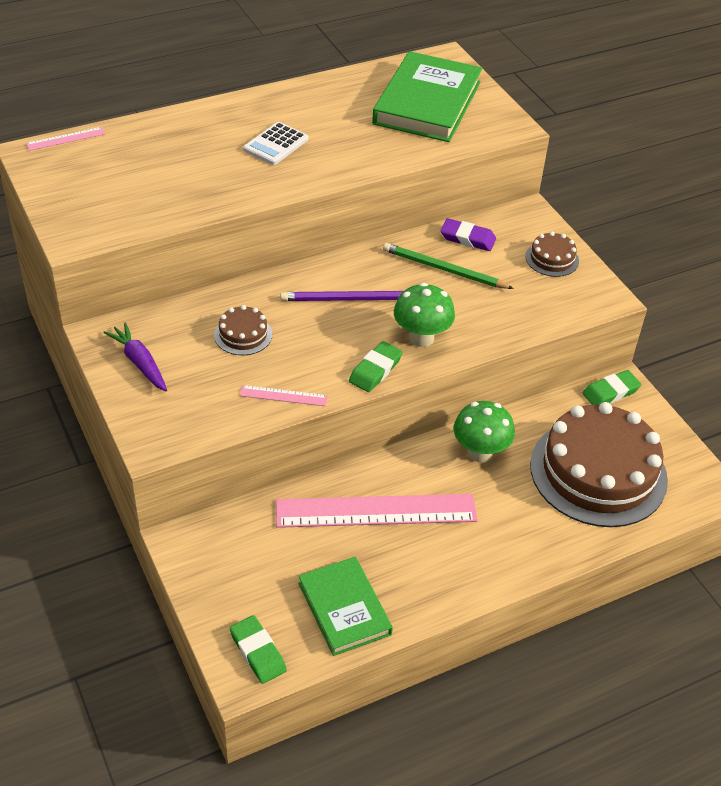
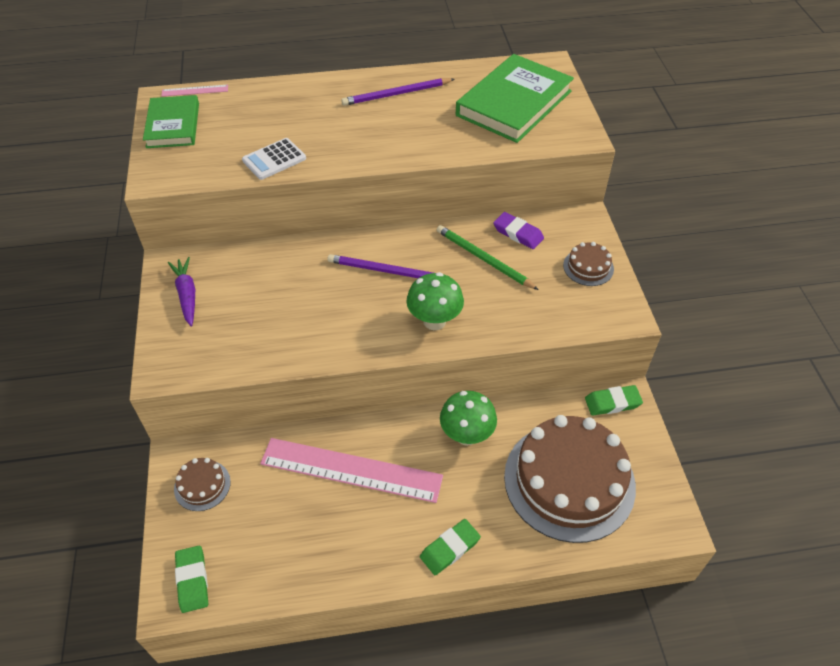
camera: 20 degrees right, 5 degrees up
brown cake [214,305,272,355] -> brown cake moved to [174,458,231,511]
pink ruler [240,385,328,406] -> none
white calculator [243,122,309,165] -> white calculator moved to [242,138,306,180]
green book [299,557,393,656] -> green book moved to [143,95,199,148]
green eraser [349,341,403,392] -> green eraser moved to [420,519,481,575]
none -> purple pencil [341,78,455,106]

